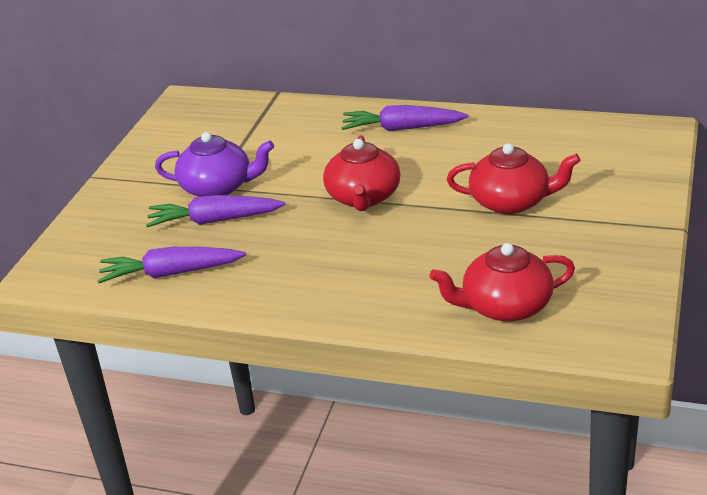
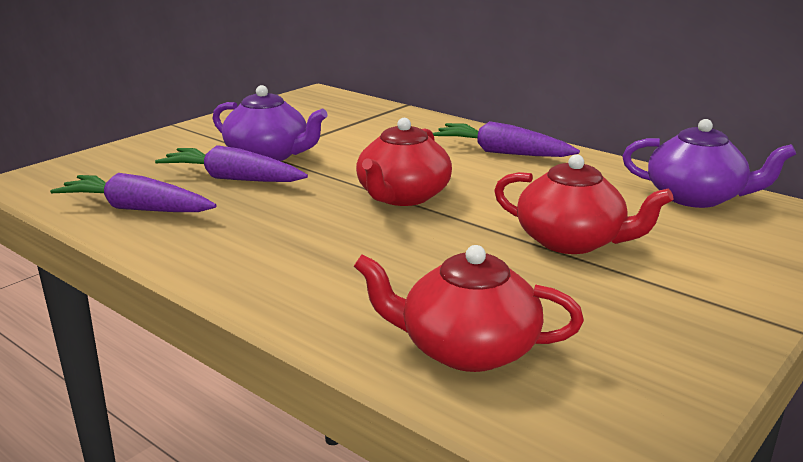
camera: 20 degrees right, 10 degrees down
none -> purple teapot [622,119,796,208]

